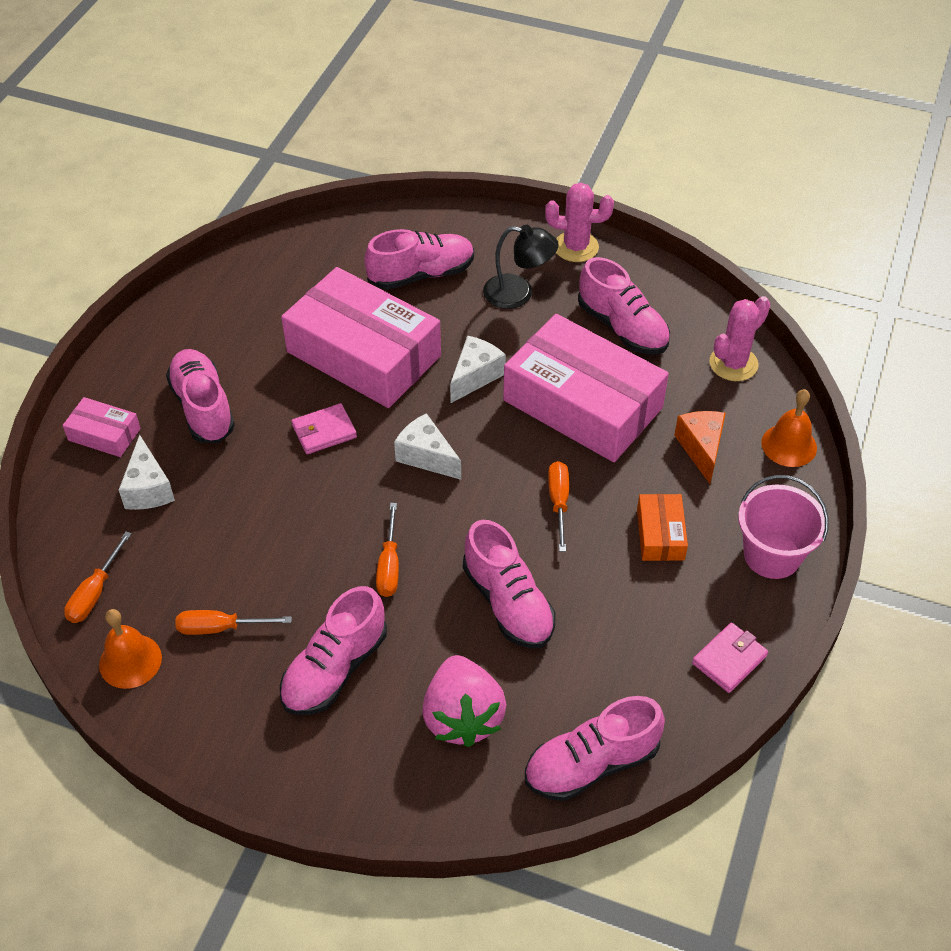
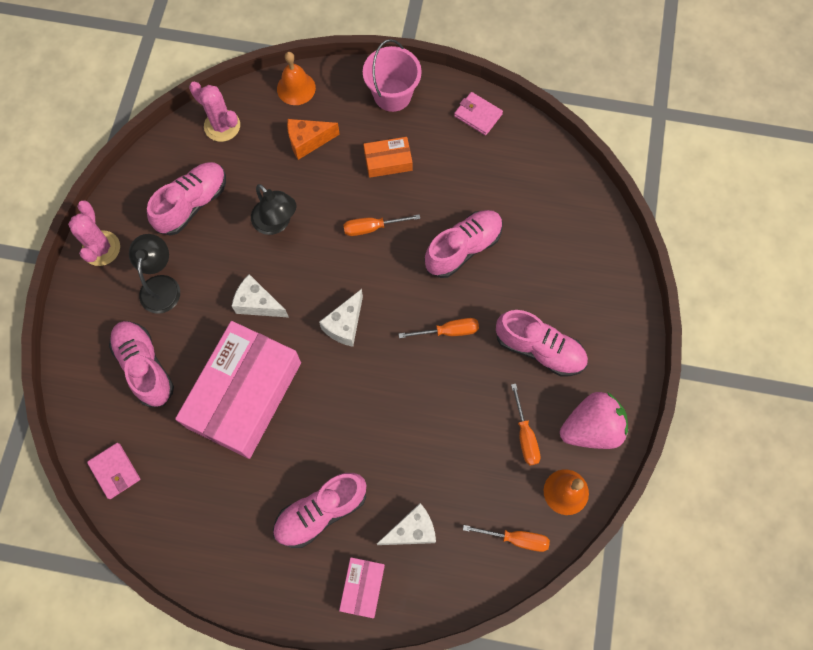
camera: 100 degrees left, 20 degrees up
pink wallet [292,403,357,454] -> pink wallet moved to [87,443,140,499]
pink strawberry [422,655,506,747] -> pink strawberry moved to [560,392,628,449]
pink box [503,314,669,462] -> black lamp [251,184,297,235]
pink shoe [525,696,665,801] -> none

